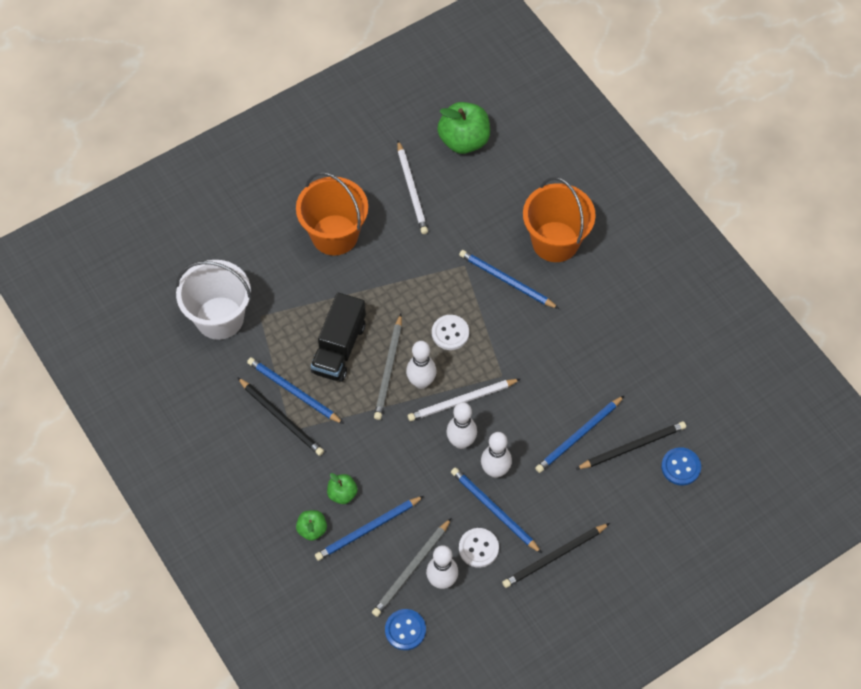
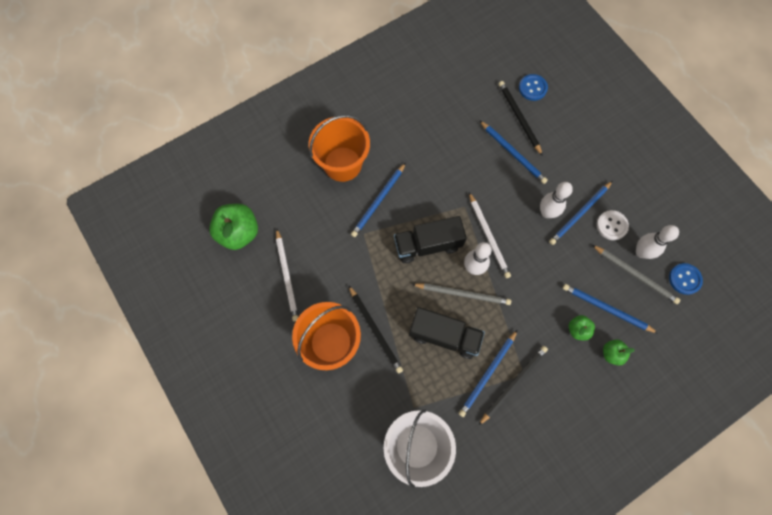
camera: 90 degrees left, 10 degrees up
blue pencil [315,496,424,561] -> blue pencil turned 150 degrees clockwise [563,284,658,333]
white pencil [397,141,428,234] -> white pencil turned 90 degrees clockwise [276,228,298,321]
white button [432,315,469,350] -> black truck [394,216,467,263]
white bowling pin [446,402,477,449] -> none
black pencil [502,523,610,588] -> black pencil moved to [349,286,403,373]

